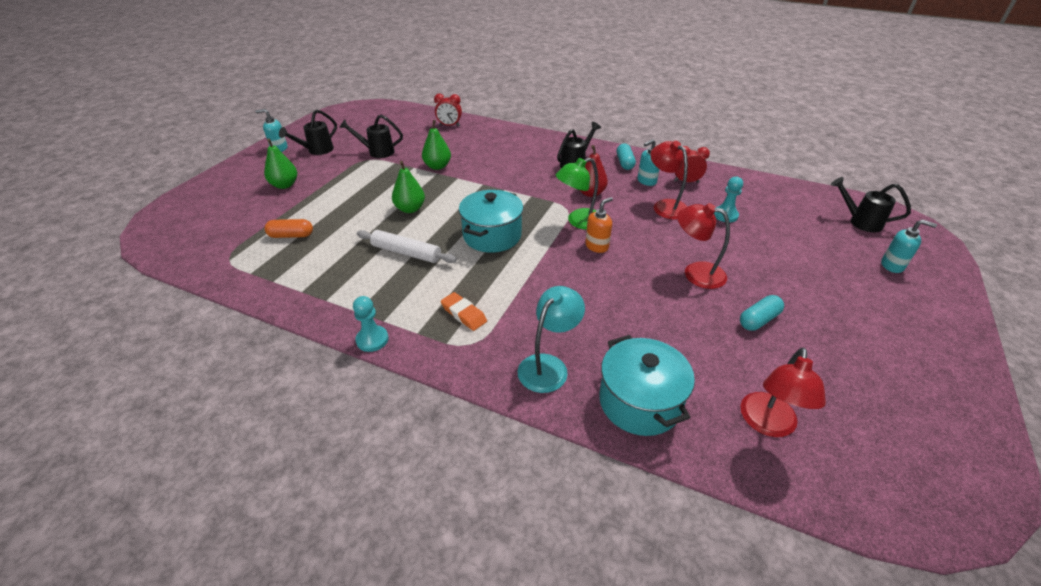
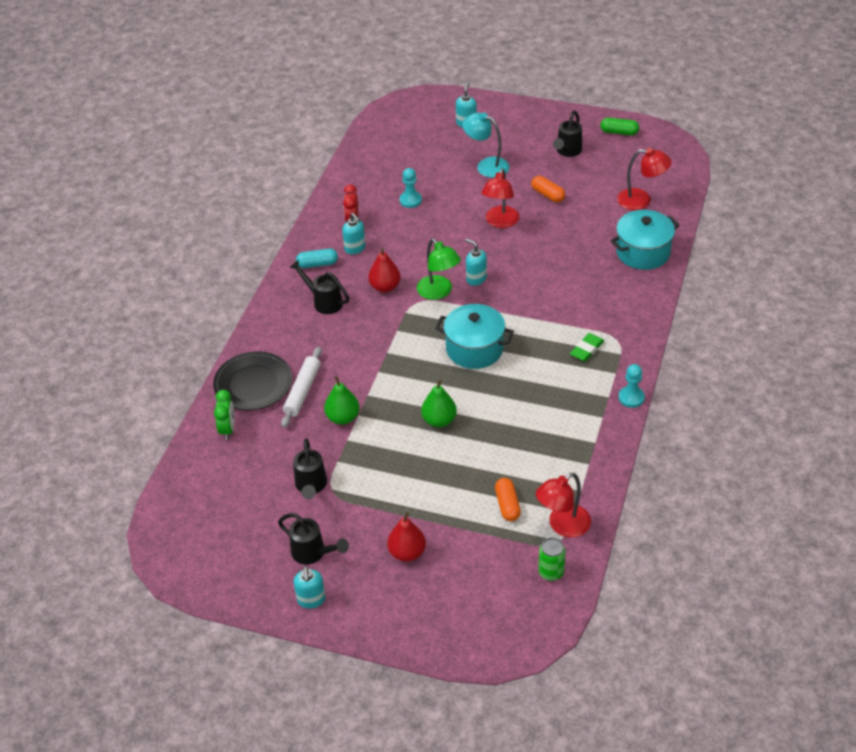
camera: 95 degrees left, 5 degrees up
green pear [264,138,297,189] -> red pear [387,512,426,562]
white rolling pin [357,230,457,263] -> white rolling pin moved to [281,346,322,428]
red clock [434,94,462,126] -> green clock [214,390,235,440]
orange eraser [441,292,487,331] -> green eraser [570,333,604,362]
turquoise lamp [518,286,585,393] -> turquoise lamp moved to [462,112,510,178]
orange soap dispenser [585,197,613,253] -> turquoise soap dispenser [465,238,487,286]
red lamp [650,141,688,220] -> red lamp moved to [536,473,591,538]
turquoise capsule [740,295,784,331] -> orange capsule [531,176,565,202]
black watering can [831,177,911,232] -> black watering can moved to [553,111,582,157]
none -> black plate [213,352,292,410]
none -> green can [538,537,566,581]
none -> green capsule [600,118,639,135]

